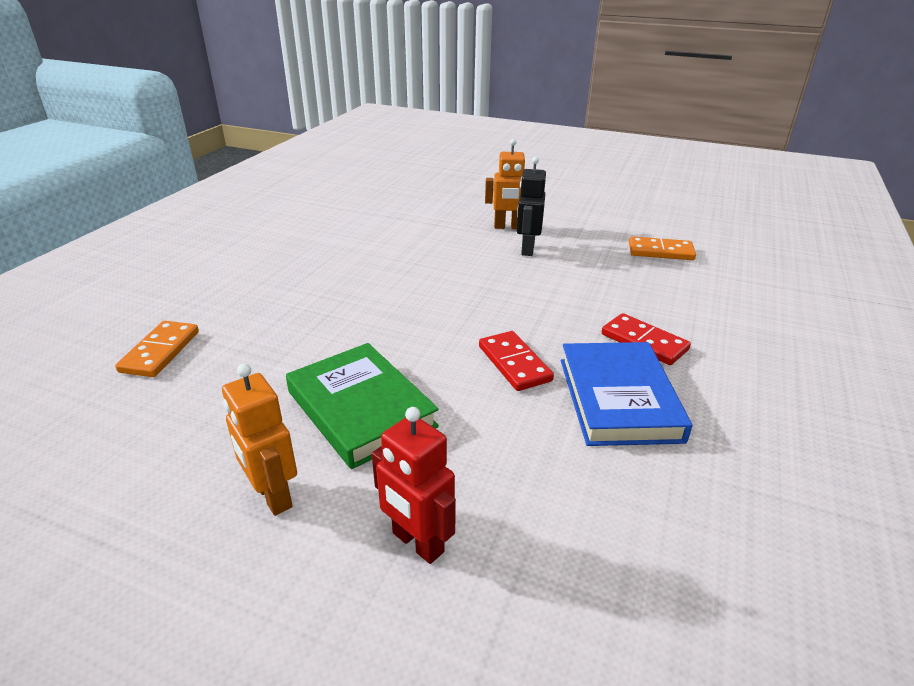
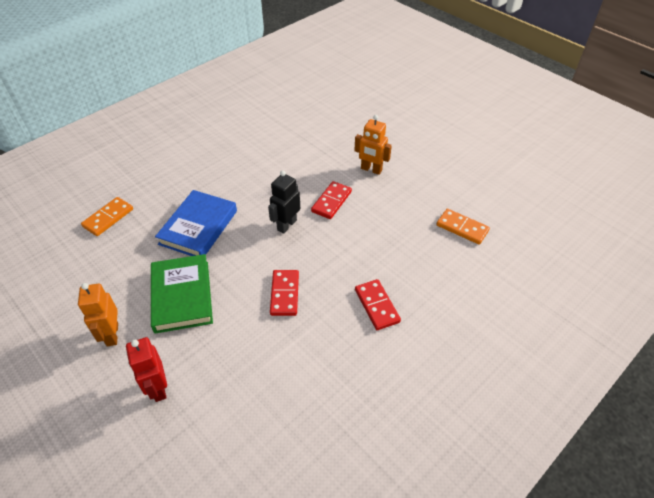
camera: 25 degrees right, 15 degrees up
black robot [517,156,546,256] -> black robot moved to [268,170,300,234]
blue book [561,342,692,446] -> blue book moved to [155,190,237,256]
none -> red domino [311,181,352,219]

